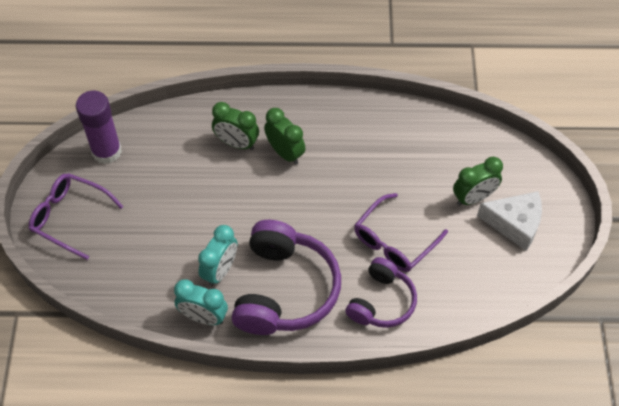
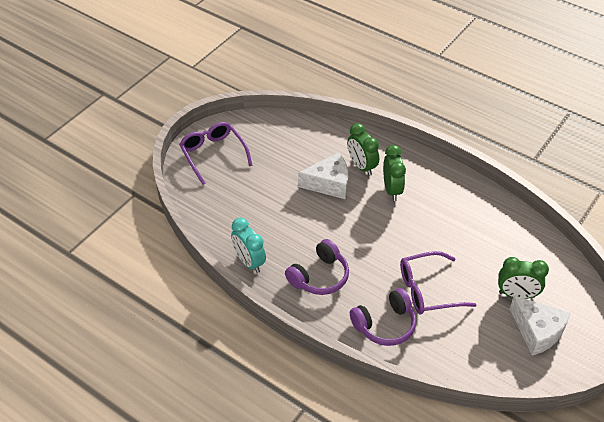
camera: 35 degrees right, 10 degrees down
purple glue stick [76,91,122,164] -> none
turquoise clock [198,225,237,286] -> none
purple headphones [232,220,341,335] -> purple headphones [285,239,349,295], size x0.61
none -> white cheese [298,152,348,199]

